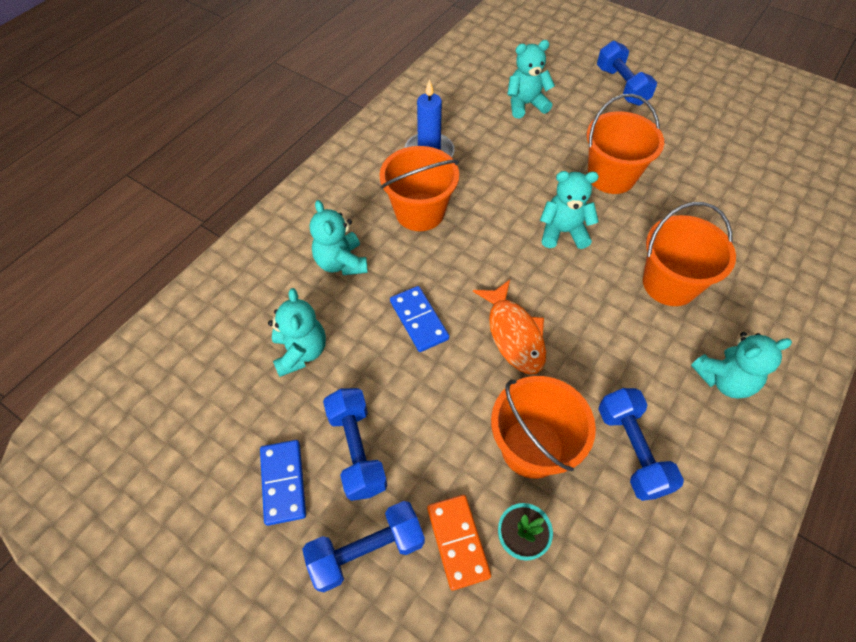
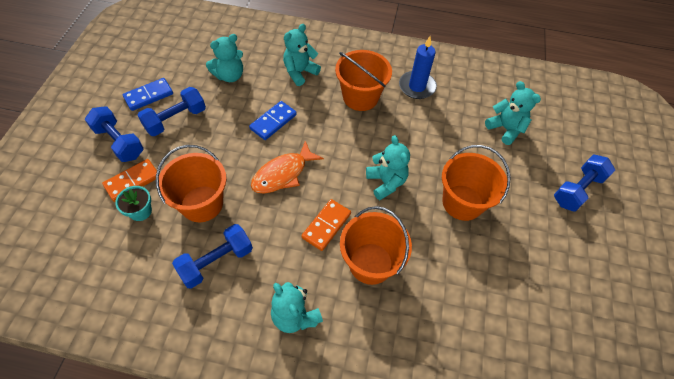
camera: 65 degrees right, 0 degrees up
none -> orange domino [301,199,351,251]

